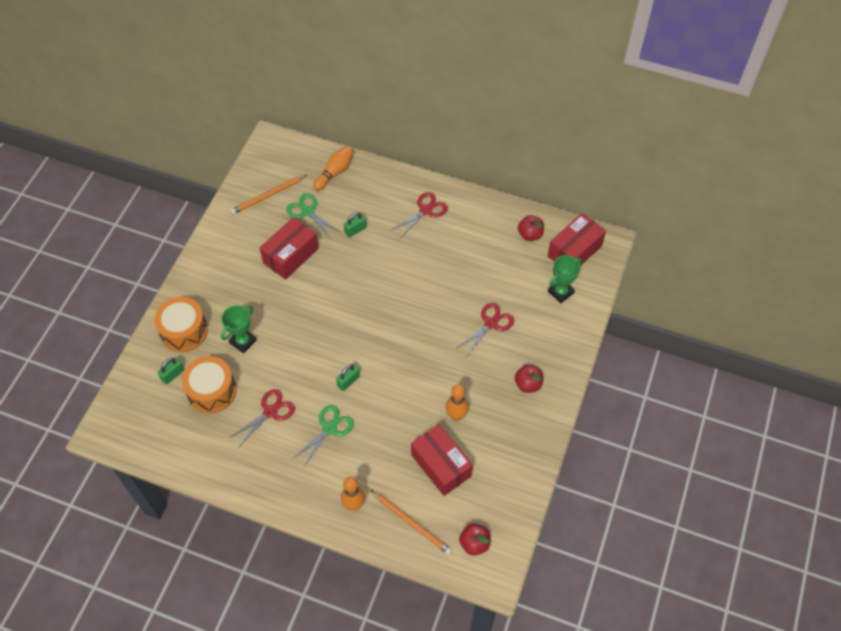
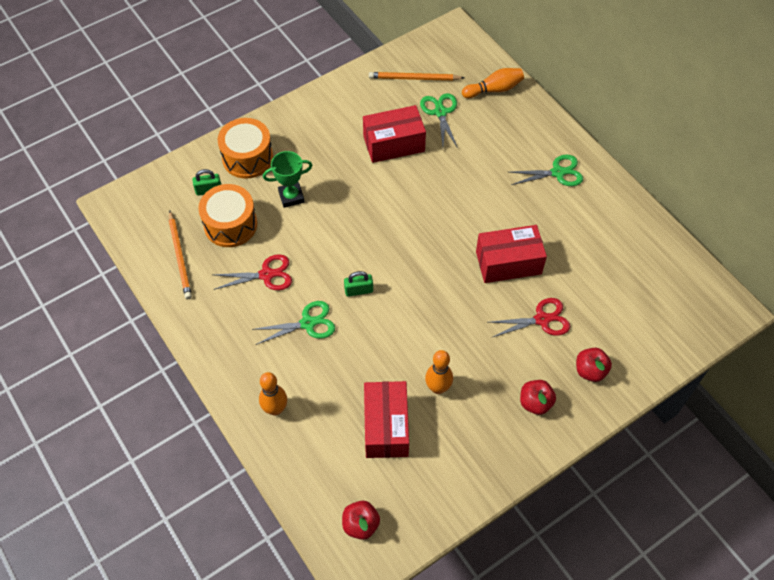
camera: 35 degrees right, 0 degrees up
green padlock [344,212,367,237] -> none
orange pencil [370,490,452,555] -> orange pencil moved to [169,211,192,299]
red scissors [391,192,448,238] -> green scissors [509,155,583,186]
red apple [518,215,544,241] -> red apple moved to [576,348,612,382]
red box [547,213,606,266] -> red box moved to [476,225,547,283]
green trophy [548,255,582,303] -> none

